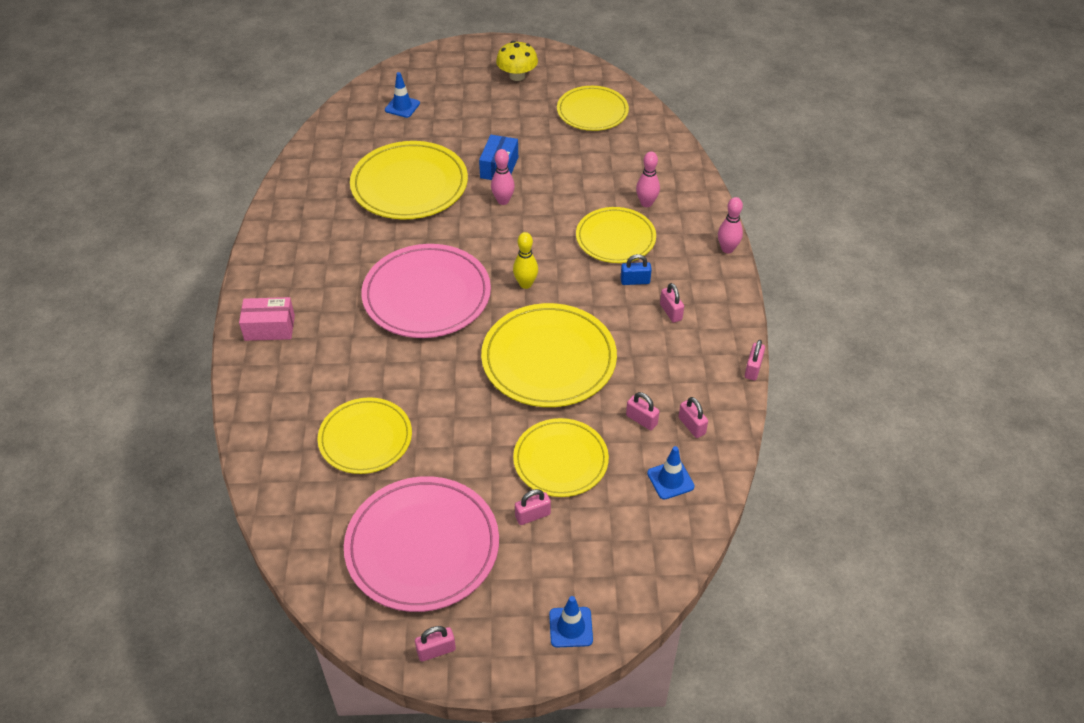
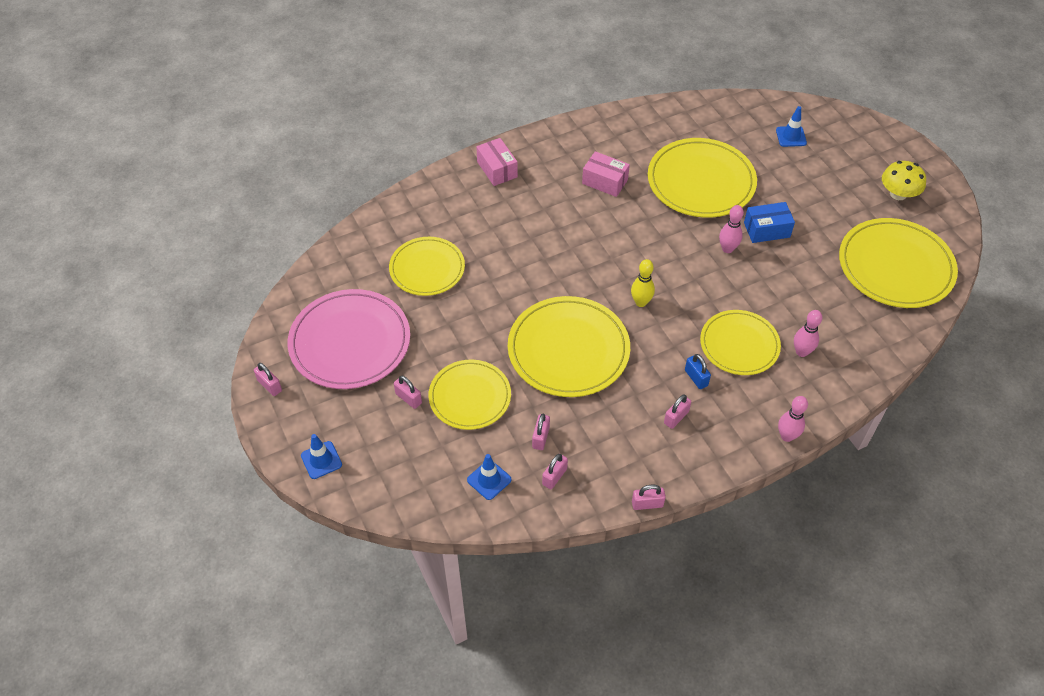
camera: 65 degrees right, 5 degrees up
pink plate [362,244,491,338] -> none
yellow plate [557,86,629,131] -> yellow plate [839,218,958,308], size x1.53
none -> pink box [582,151,630,197]

